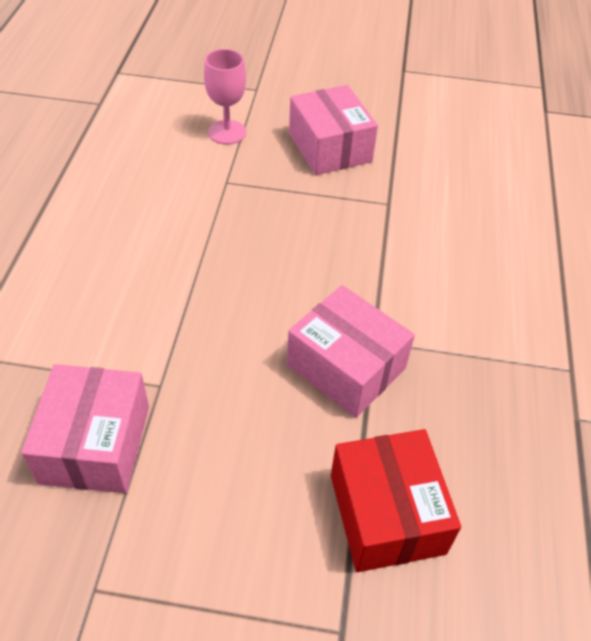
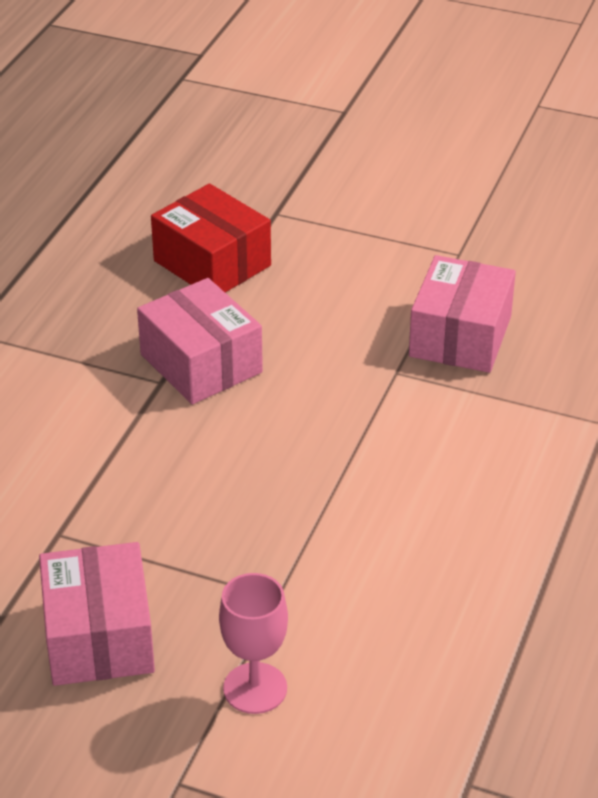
camera: 165 degrees left, 10 degrees down
red box [331,429,461,572] -> red box turned 45 degrees counterclockwise [151,184,271,292]

